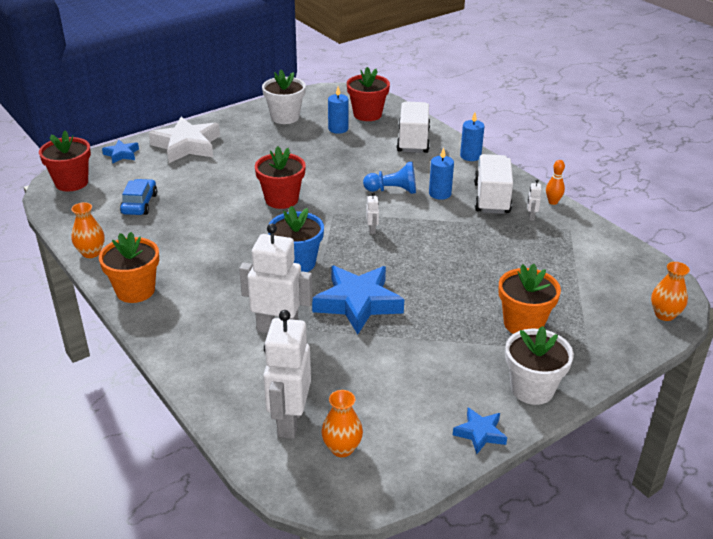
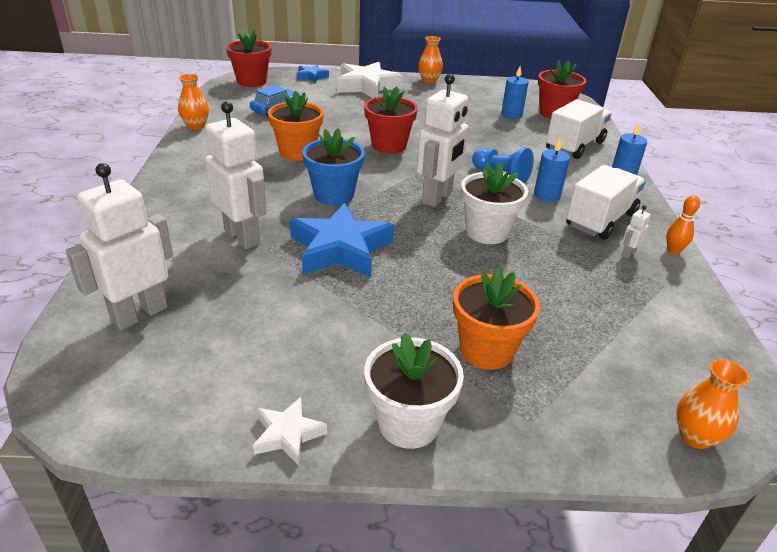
camera: 35 degrees right, 0 degrees up
orange flower pot [99,232,159,303] -> orange flower pot moved to [268,91,324,161]
white flower pot [262,70,306,124] -> white flower pot moved to [461,162,528,244]
orange vase [322,390,363,457] -> orange vase moved to [418,36,443,83]
white robot [366,192,379,234] -> white robot [416,74,469,207], size x2.48
blue star [453,408,507,454] -> white star [253,397,327,465]

